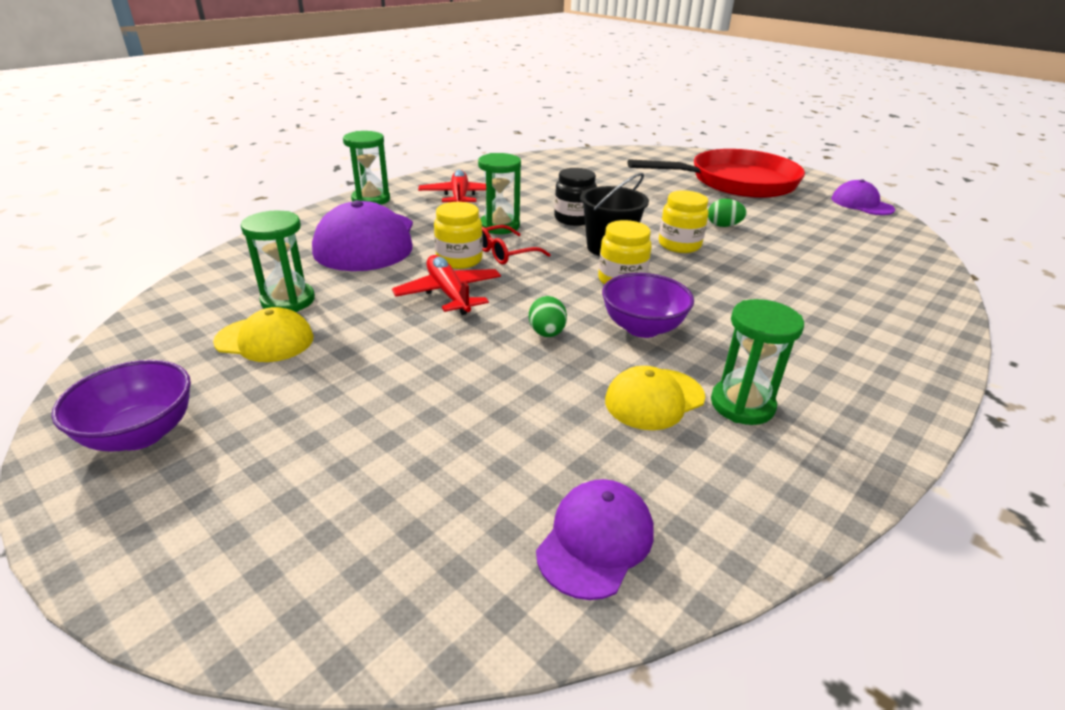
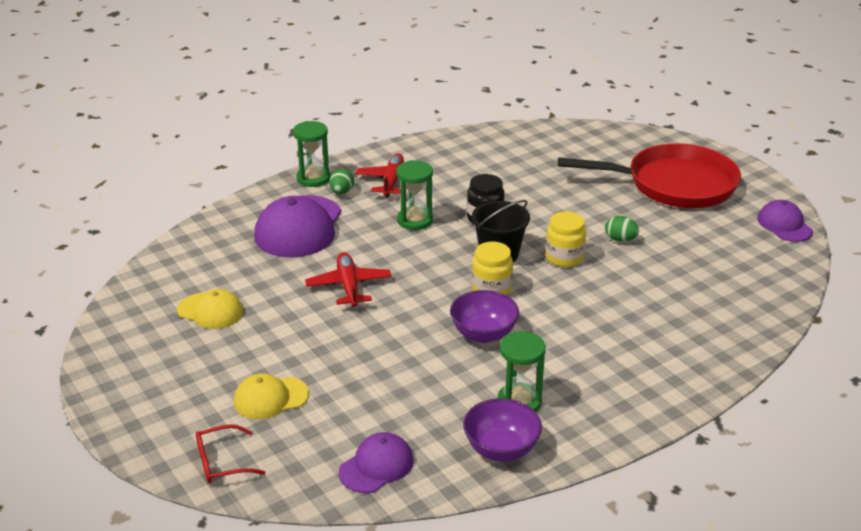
camera: 15 degrees right, 0 degrees up
purple bowl [51,360,191,452] -> purple bowl moved to [463,398,542,461]
green hourglass [241,210,315,312] -> none
yellow jar [434,202,483,269] -> none
red glasses [482,225,551,264] -> red glasses moved to [196,424,265,483]
green egg [529,296,567,337] -> green egg moved to [330,169,354,194]
yellow cap [605,366,705,430] -> yellow cap moved to [234,373,309,419]

